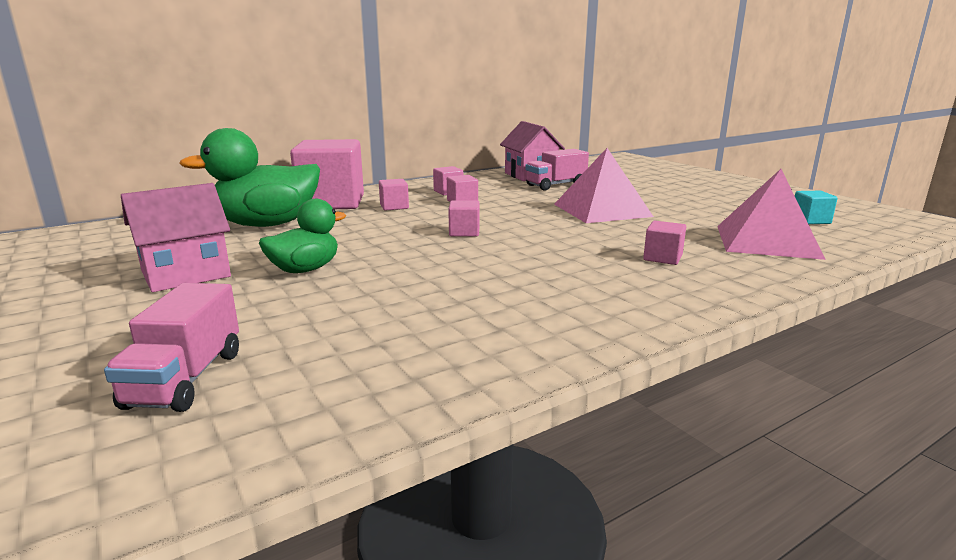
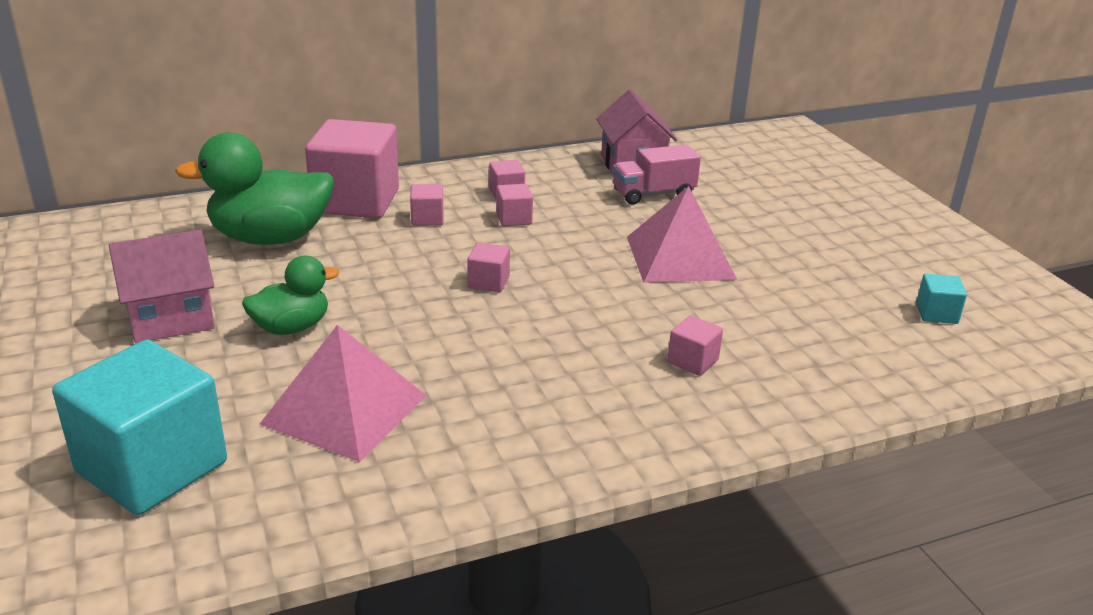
camera: 10 degrees right, 10 degrees up
pink truck [104,283,239,412] -> turquoise cube [52,340,227,515]
pink pyramid [717,169,826,260] -> pink pyramid moved to [260,325,427,462]

